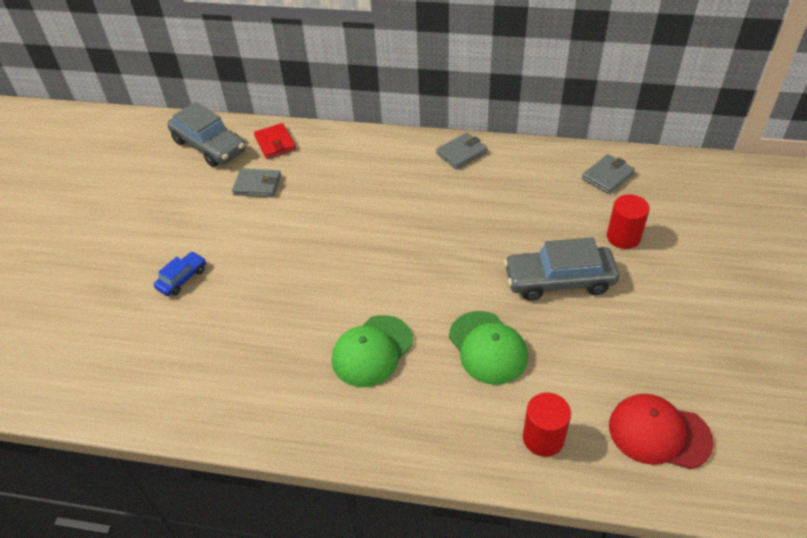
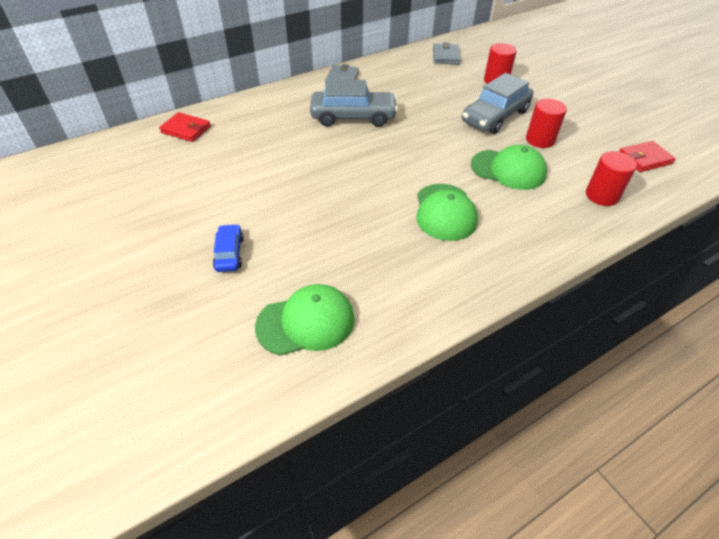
camera: 45 degrees left, 0 degrees up
grey car [167,102,245,167] -> grey car moved to [310,80,398,127]
grey wallet [232,168,281,197] -> none
red cap [609,394,714,469] -> red wallet [619,141,676,172]
none -> green cap [255,284,355,356]
none -> red cylinder [526,99,567,148]

